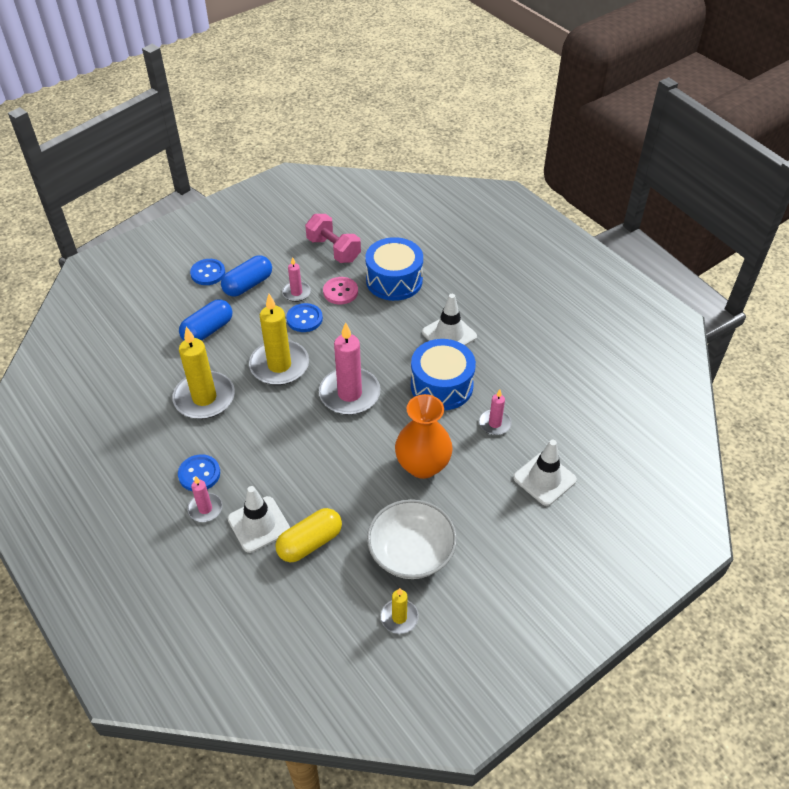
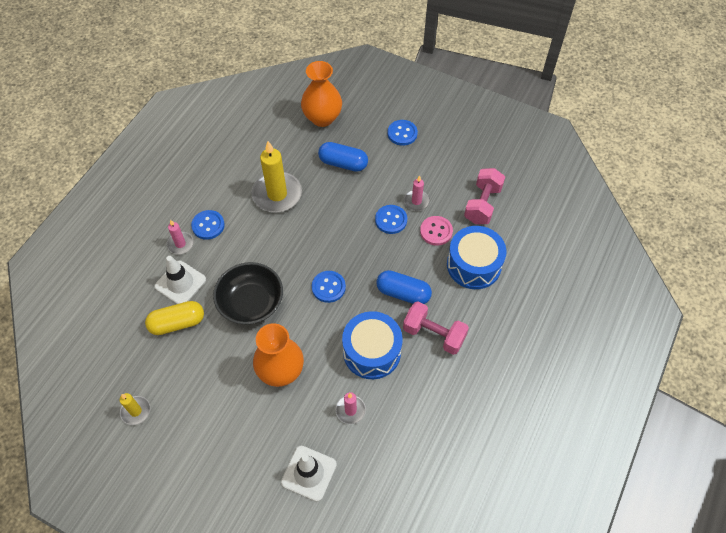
camera: 65 degrees right, 10 degrees up
blue capsule [221,255,272,297] -> blue capsule moved to [376,270,432,304]
yellow candle [249,294,309,385] -> none
yellow capsule [275,508,342,562] -> yellow capsule turned 45 degrees counterclockwise [145,301,204,335]
pink candle [319,322,381,415] -> blue button [312,271,346,303]
white bowl [367,499,457,579] -> none
white traffic cone [422,294,477,346] -> pink dumbbell [403,301,469,355]
none -> black bowl [213,262,283,325]
none -> orange vase [301,61,342,127]

